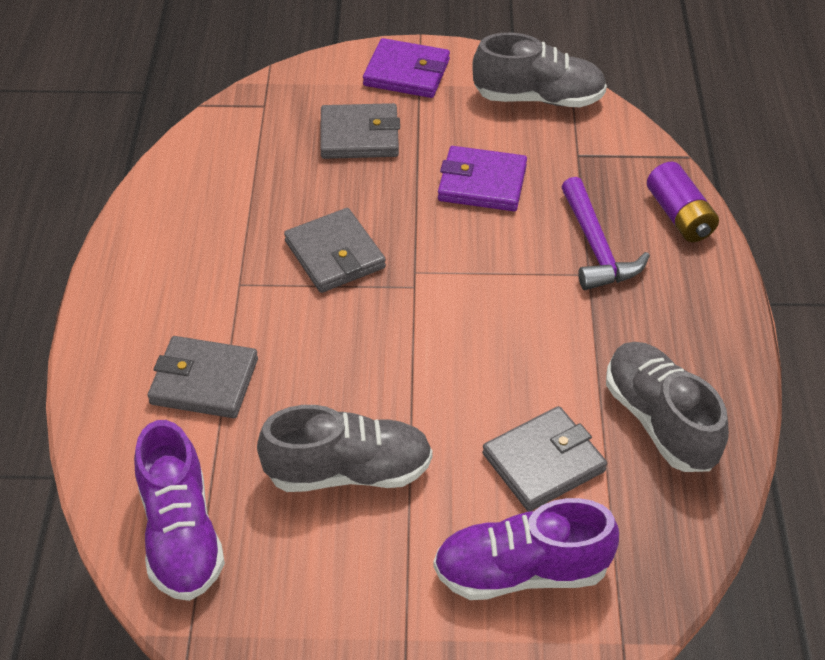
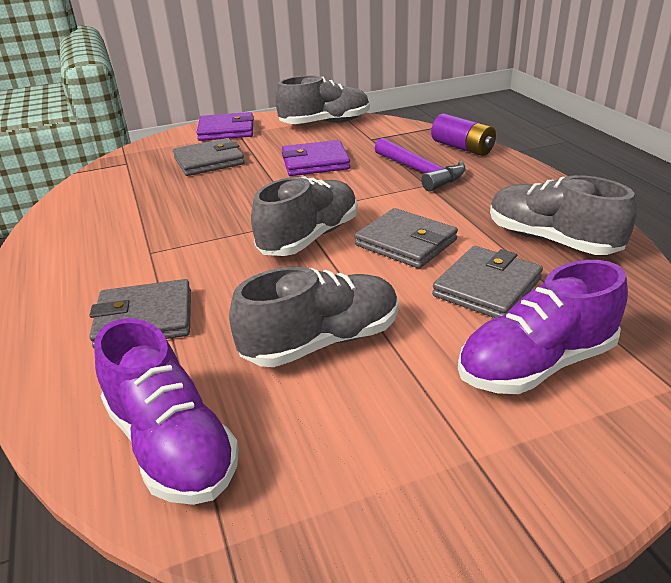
camera: 20 degrees left, 15 degrees down
grey wallet [284,208,386,293] -> grey wallet moved to [355,208,458,269]
none -> grey shoe [251,176,358,256]

